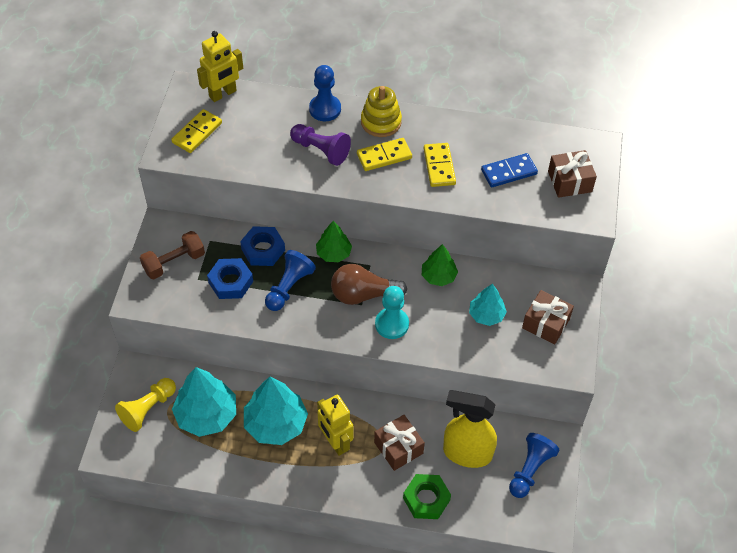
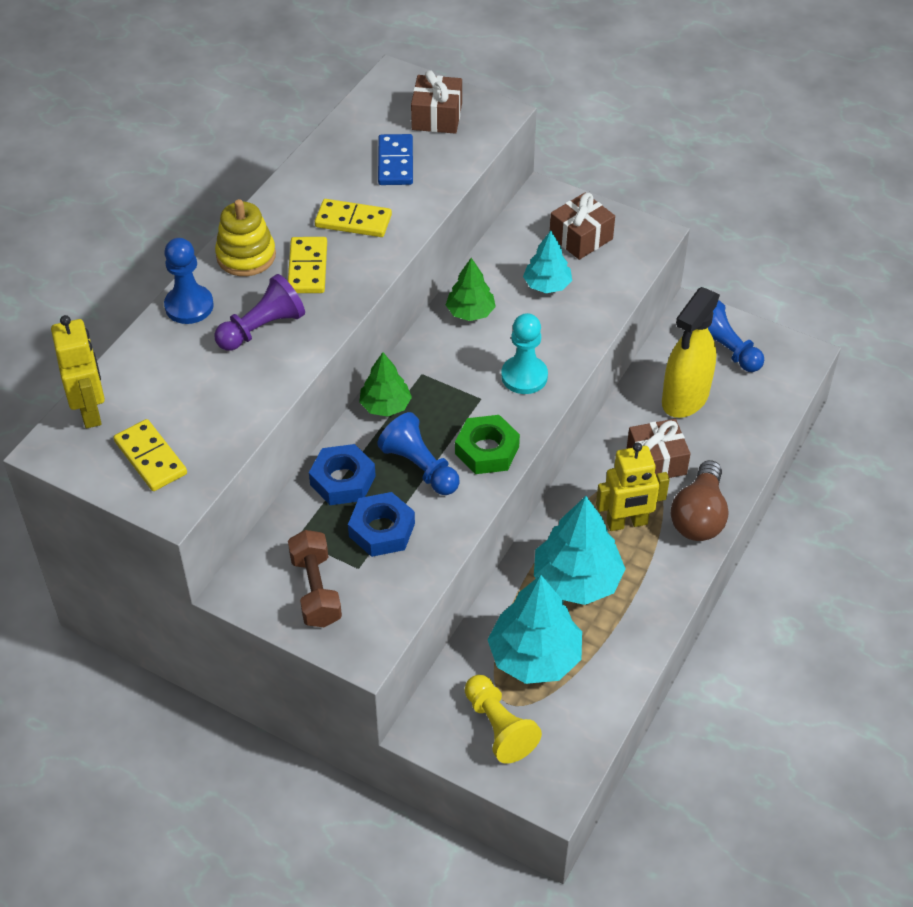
camera: 70 degrees left, 5 degrees down
brown light bulb [331,264,407,305] -> brown light bulb moved to [671,460,729,541]
green nut [403,474,451,519] -> green nut moved to [455,415,520,474]

